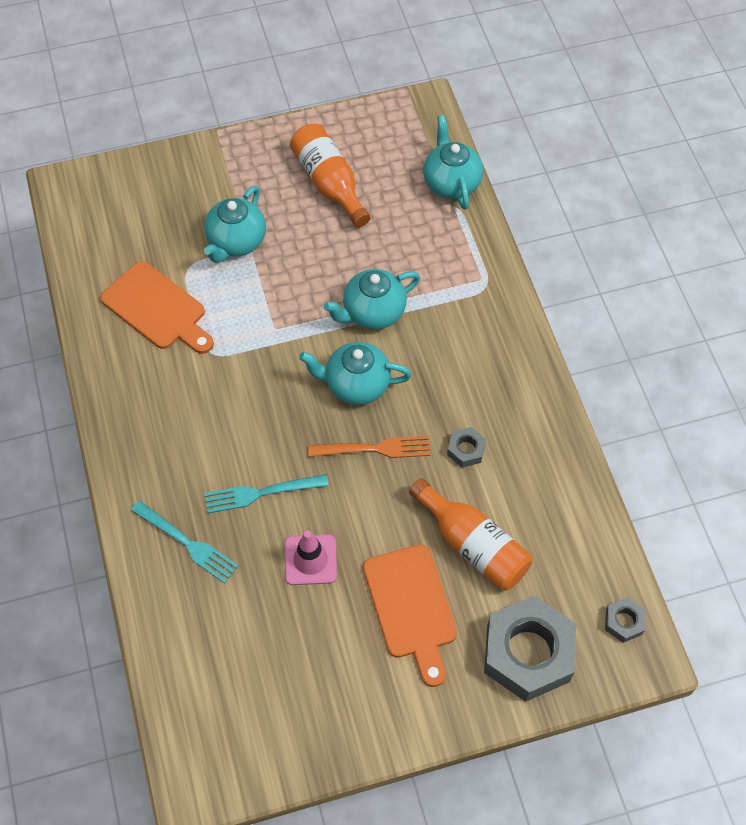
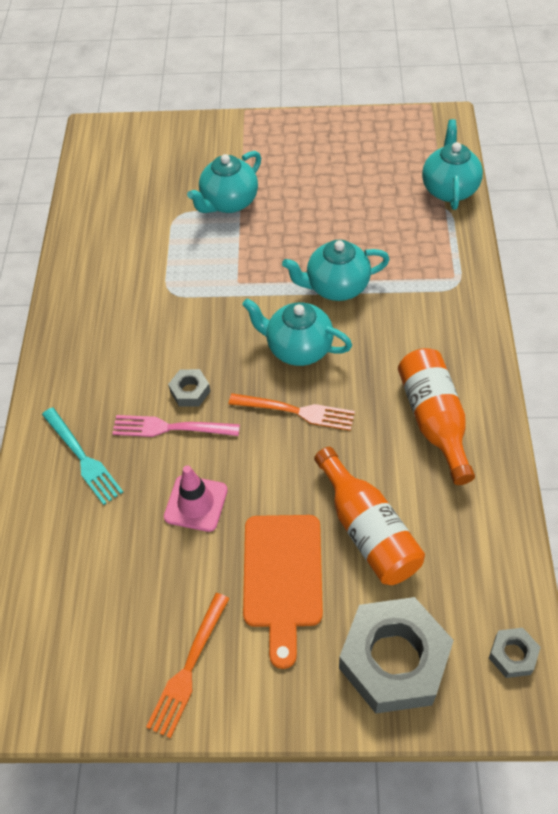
camera: 20 degrees right, 5 degrees down
orange cutting board [100,261,214,354] -> none
turquoise fork [204,474,329,513] -> pink fork [112,415,240,437]
orange bottle [290,124,370,227] -> orange bottle moved to [398,348,475,485]
grey nut [447,427,486,468] -> grey nut moved to [168,369,211,407]
none -> orange fork [146,593,230,738]

